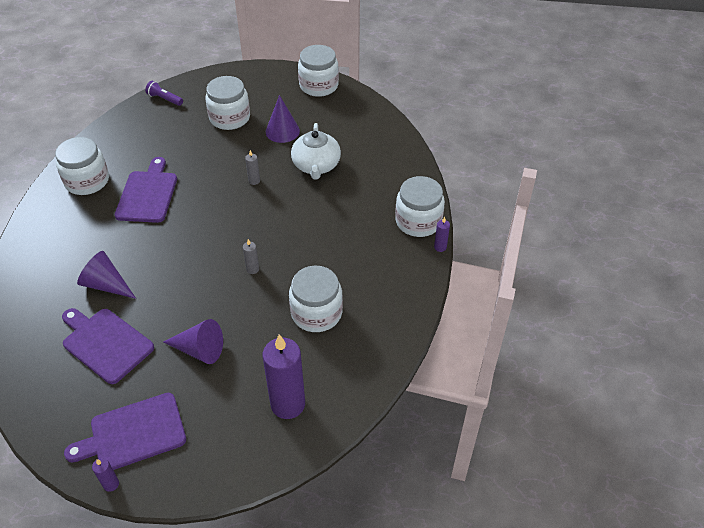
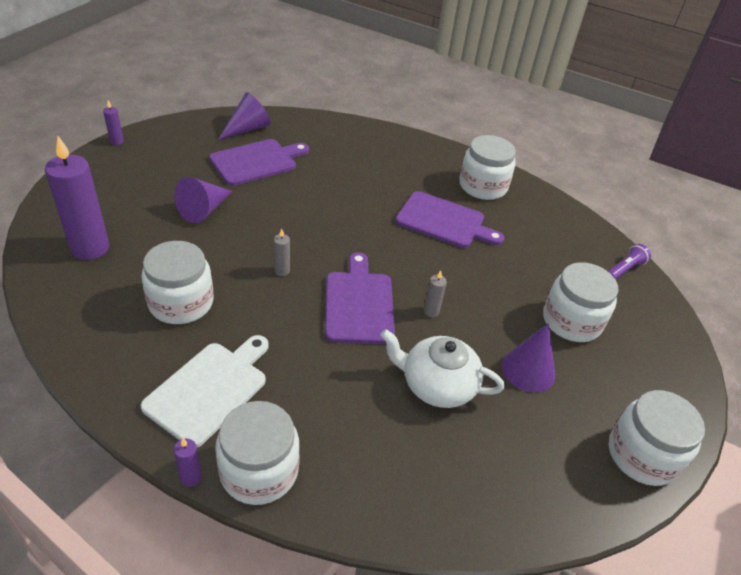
camera: 105 degrees right, 5 degrees down
purple cutting board [64,393,186,470] -> purple cutting board moved to [325,252,395,344]
purple cone [77,251,136,299] -> purple cone moved to [218,92,271,140]
none -> white cutting board [140,335,269,447]

